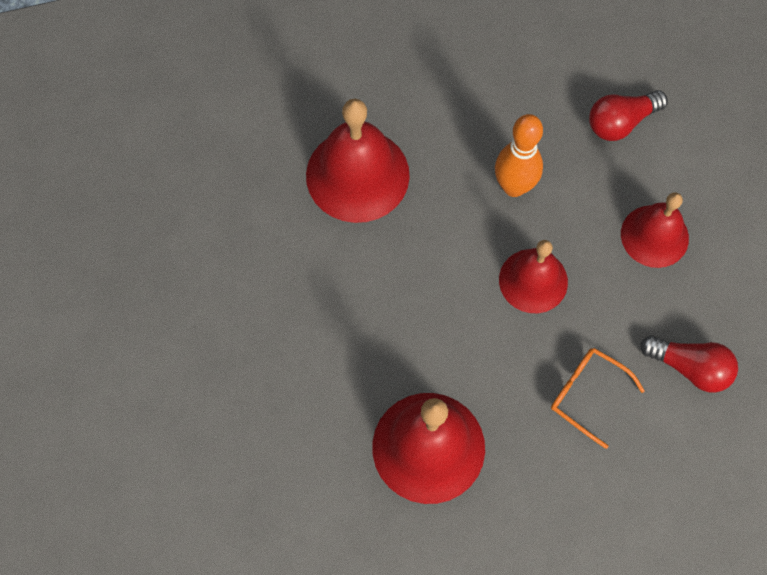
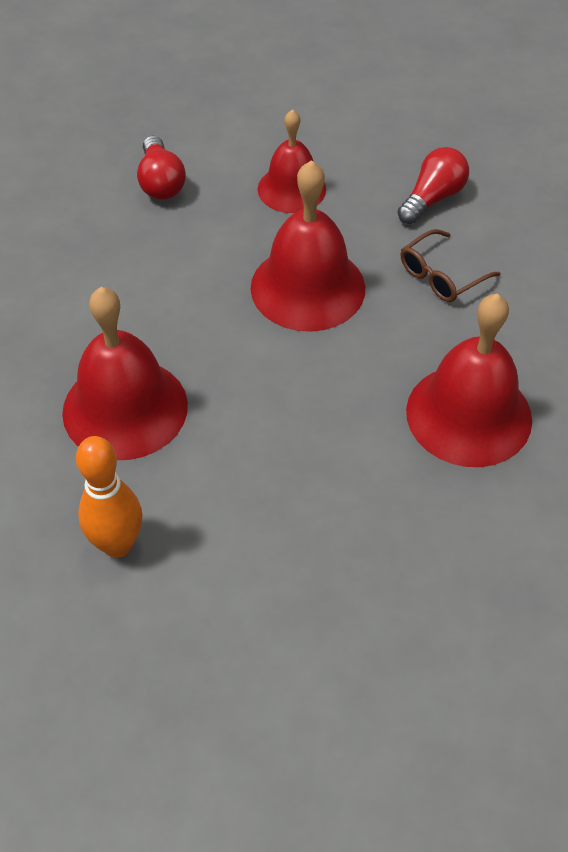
camera: 75 degrees left, 15 degrees down
orange bowling pin [495,114,543,197] -> orange bowling pin moved to [76,436,143,558]
red bell [499,240,568,313] -> red bell [250,160,365,332], size x1.55
orange glasses [551,348,645,449] -> brown glasses [401,229,500,302]

